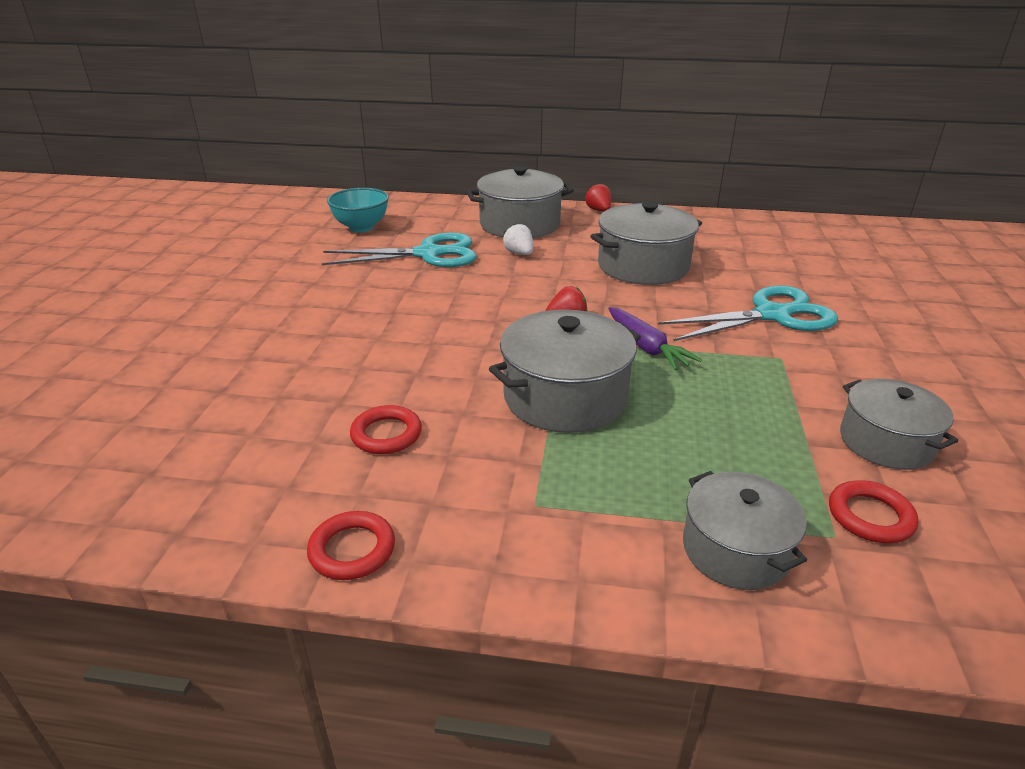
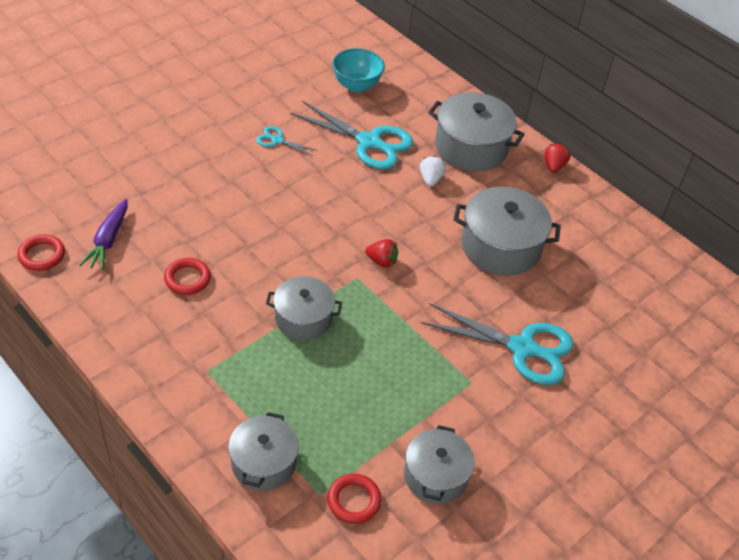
camera: 35 degrees right, 15 degrees up
red ring [307,511,395,580] -> red ring moved to [17,234,65,271]
grey pot [489,309,641,433] -> grey pot [266,276,342,341], size x0.66
purple carrot [608,307,702,370] -> purple carrot moved to [79,199,128,270]
none -> turquoise scissors [256,126,318,156]

